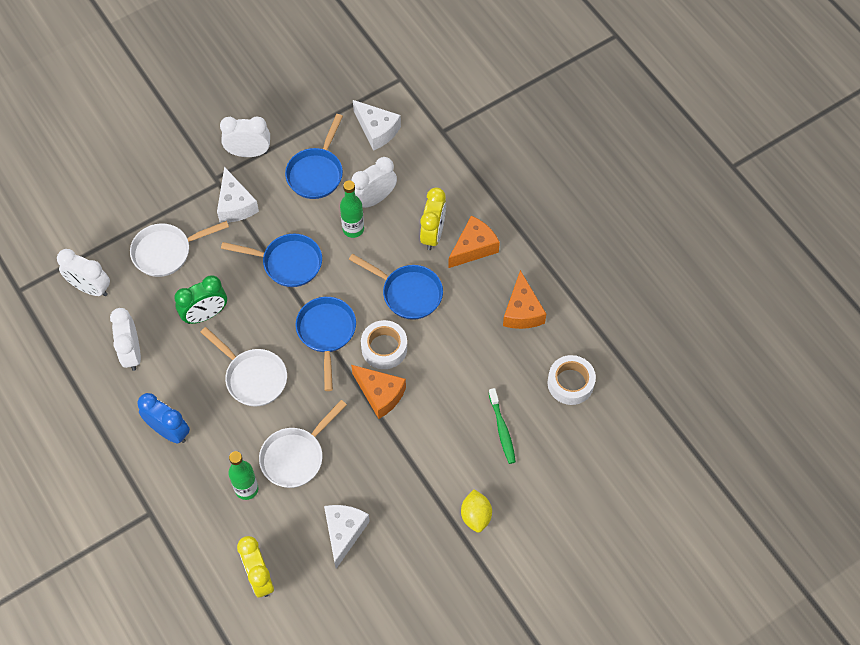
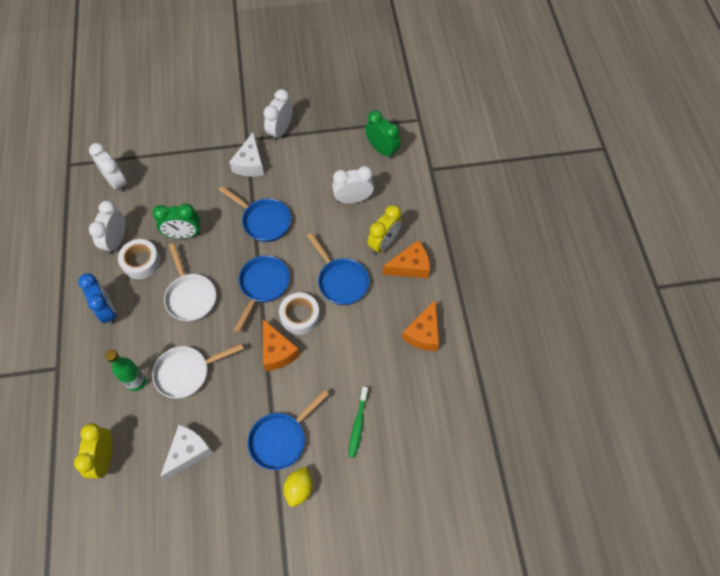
camera: 25 degrees right, 0 degrees up
white pan [130,221,229,277] -> none
white clock [220,116,270,157] -> white clock turned 90 degrees counterclockwise [264,89,293,141]
blue pan [285,114,343,199] -> blue pan moved to [247,390,329,470]
green bottle [340,180,364,238] -> none
white cheese [353,100,401,151] -> green clock [365,110,401,159]
white tape [548,355,596,405] -> white tape moved to [118,239,160,279]

